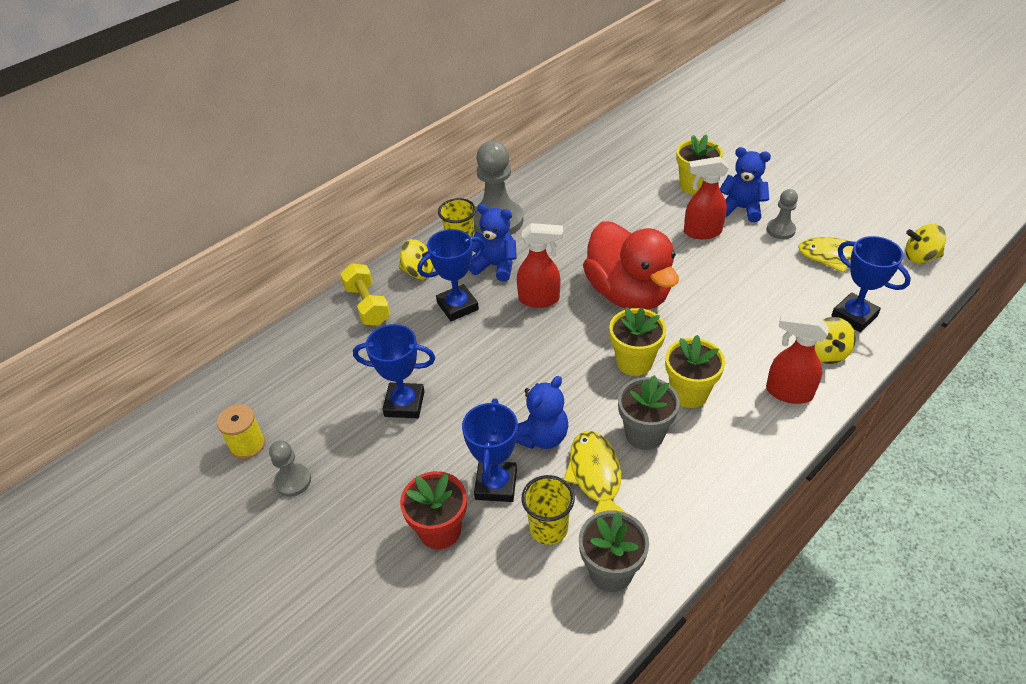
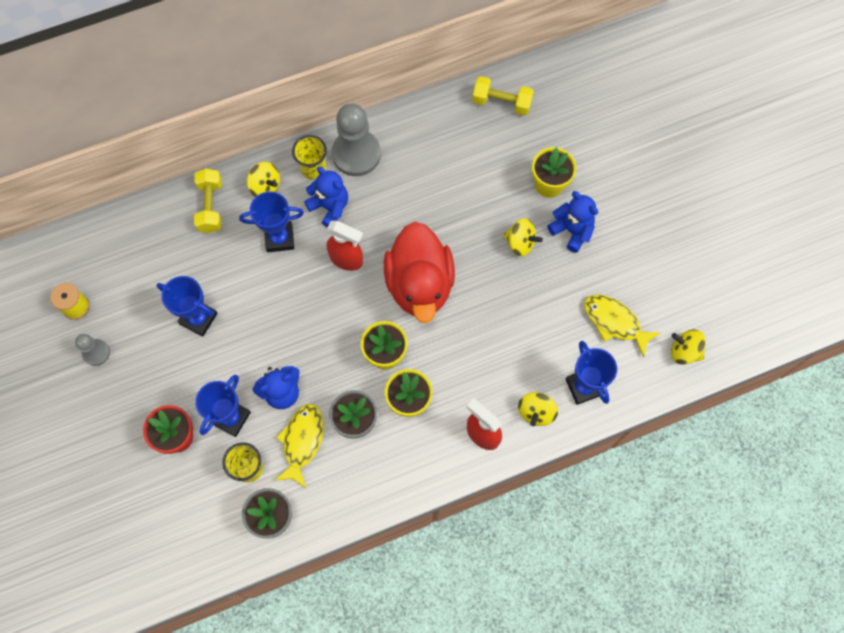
camera: 20 degrees right, 25 degrees up
red spray bottle [684,157,729,239] -> yellow spinning top [503,218,543,257]
grey pawn [767,189,798,239] -> none
none -> yellow dumbbell [472,76,534,115]

